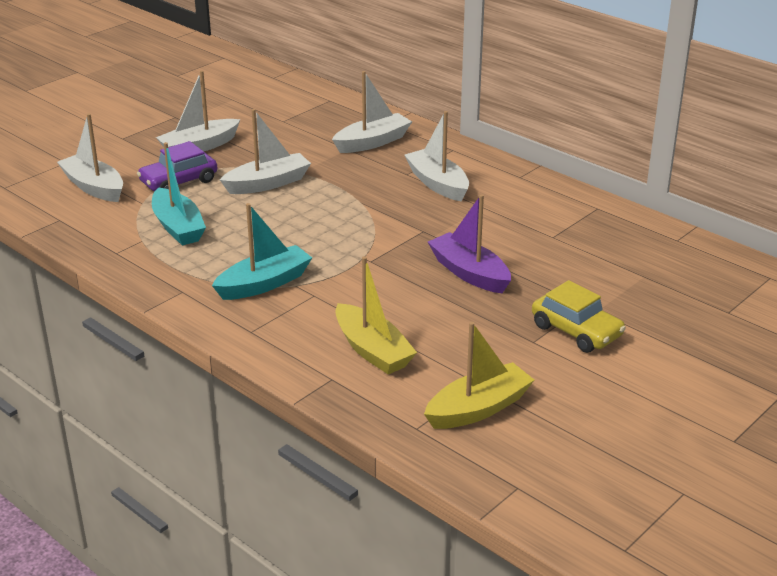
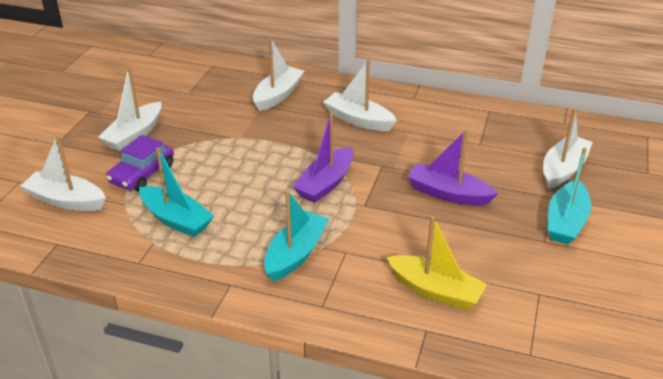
camera: 25 degrees left, 5 degrees up
white boat [220,109,311,194] -> white boat moved to [543,108,593,189]
yellow boat [424,322,534,429] -> none
yellow car [532,280,626,353] -> turquoise boat [548,148,591,244]
none -> purple boat [293,112,353,203]

